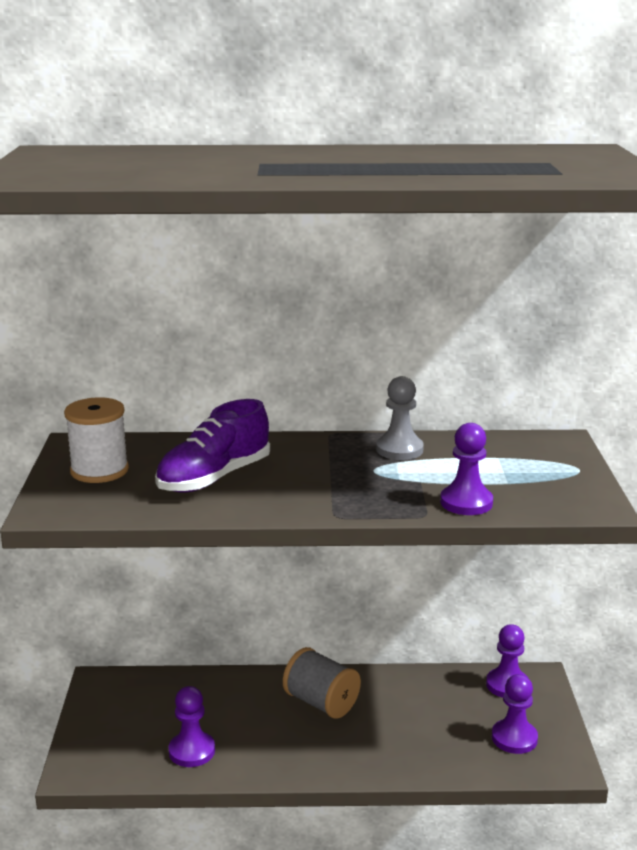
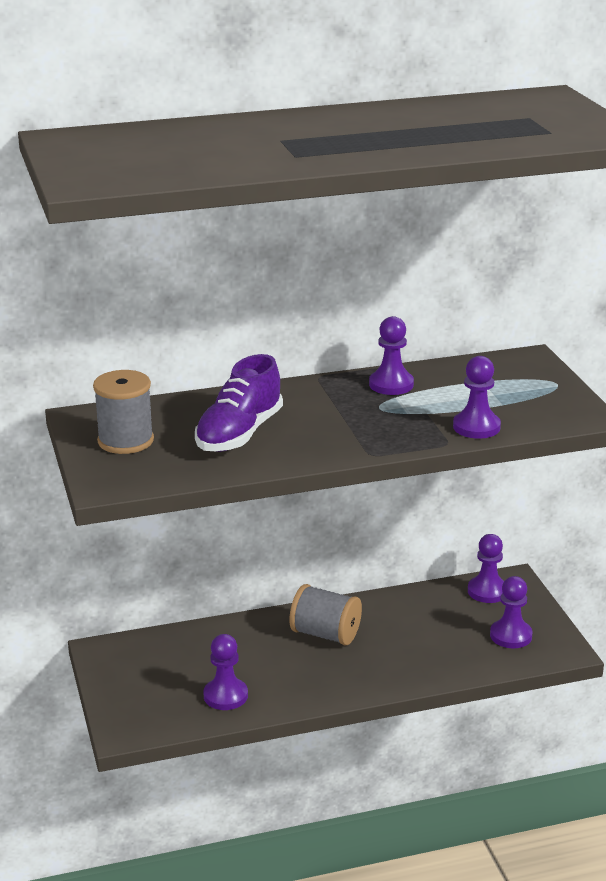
camera: 15 degrees left, 5 degrees up
white spool [64,397,129,483] -> grey spool [93,370,154,454]
grey pawn [376,376,424,460] -> purple pawn [369,316,414,395]

